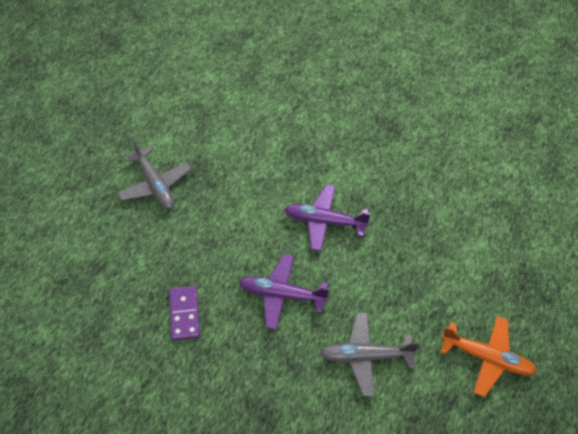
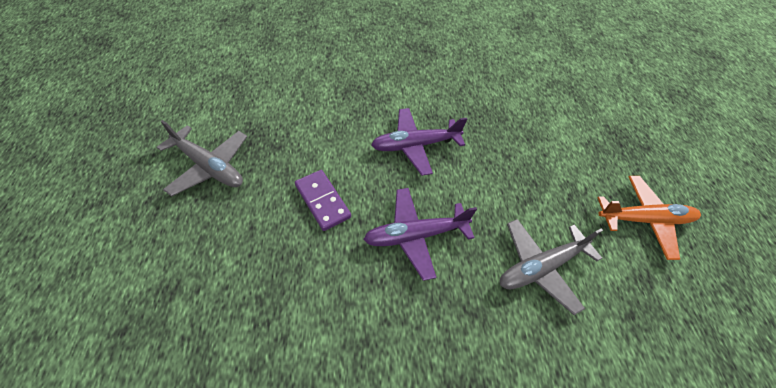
camera: 30 degrees left, 0 degrees up
purple domino [169,286,200,341] -> purple domino moved to [295,170,351,231]

